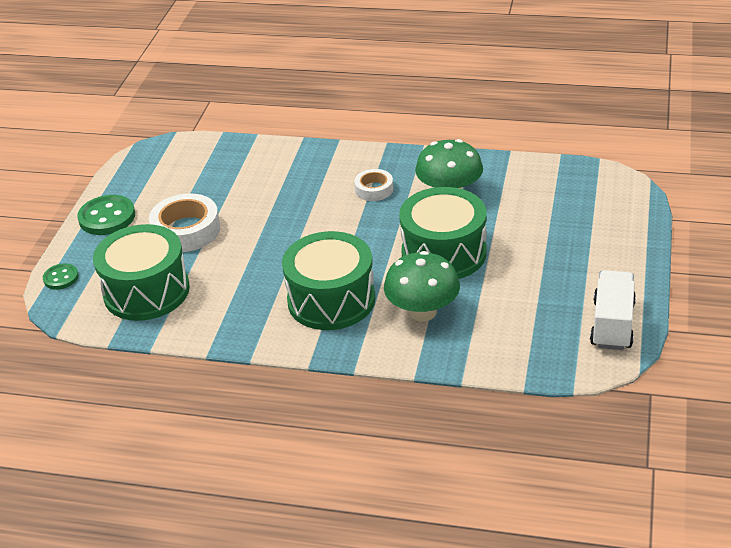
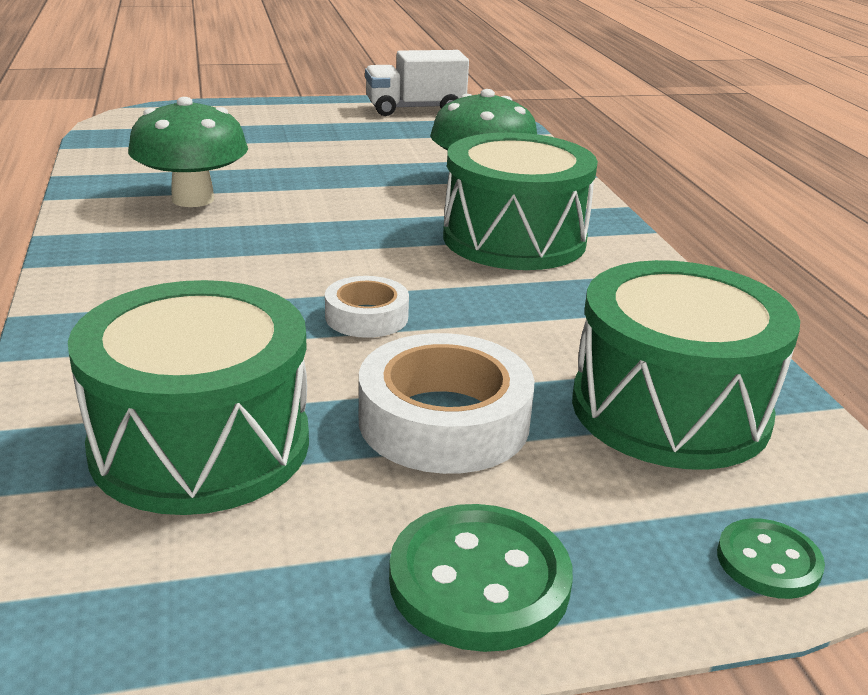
camera: 120 degrees left, 10 degrees down
white tape [354,169,393,201] -> white tape moved to [325,276,409,338]
green drum [399,187,487,279] -> green drum moved to [68,280,309,515]

